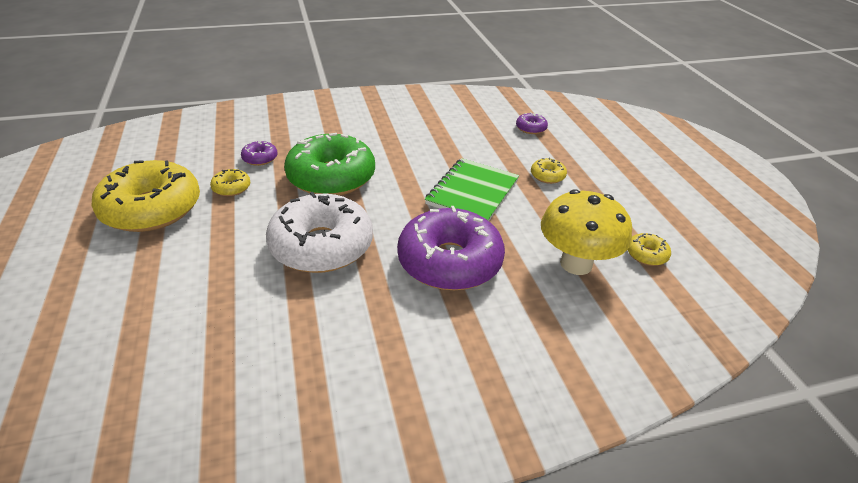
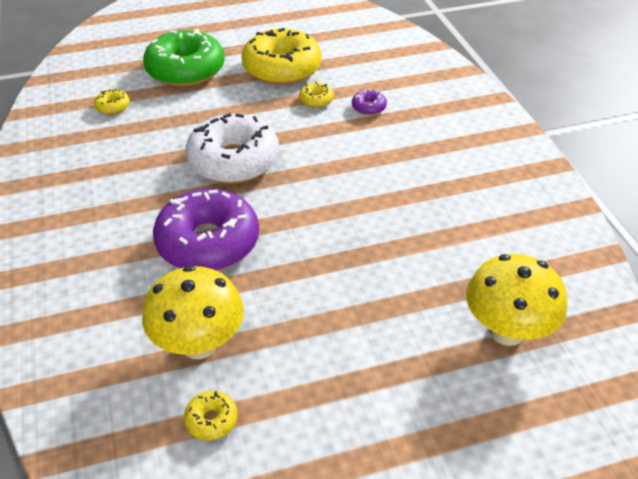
camera: 90 degrees right, 5 degrees up
green donut [284,133,375,196] -> green donut moved to [143,29,225,87]
green notebook [425,158,519,221] -> none
purple donut [516,112,548,134] -> yellow mushroom [466,254,567,346]
yellow donut [531,158,567,184] -> yellow donut moved to [94,89,130,115]

